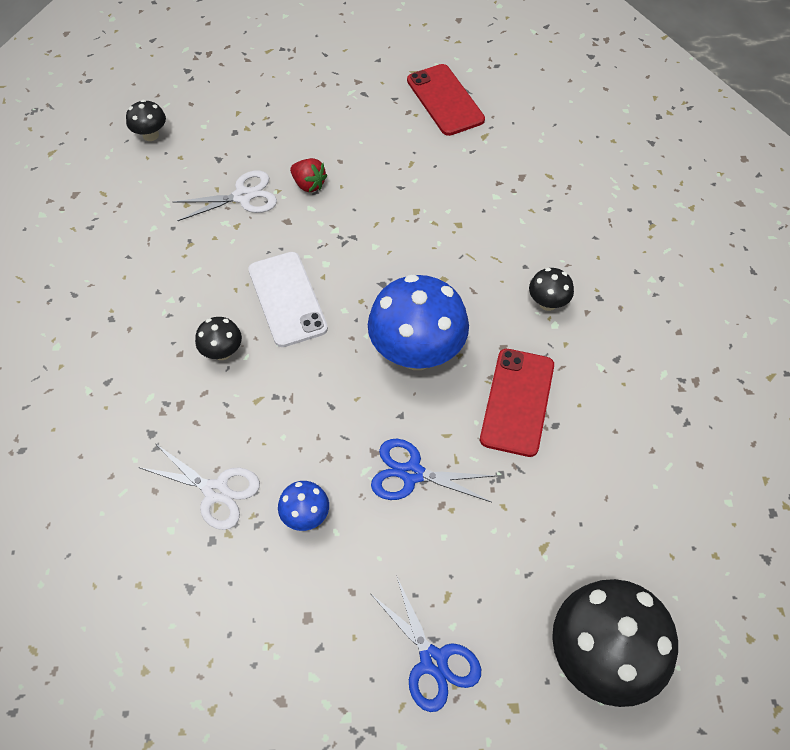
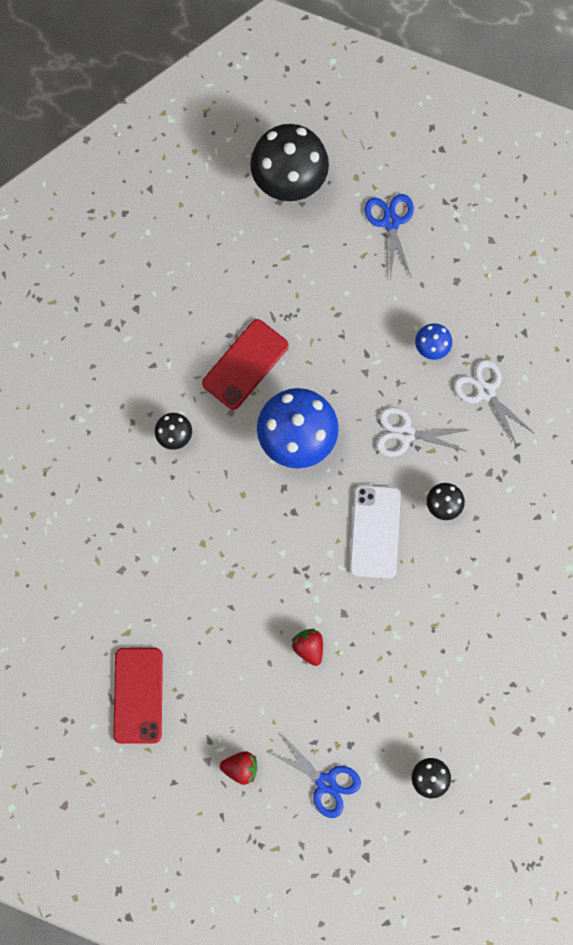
camera: 155 degrees left, 20 degrees up
white scissors [173,170,277,221] -> white scissors moved to [376,407,468,457]
blue scissors [371,439,495,502] -> blue scissors moved to [268,733,361,818]
none -> red strawberry [220,751,257,785]

